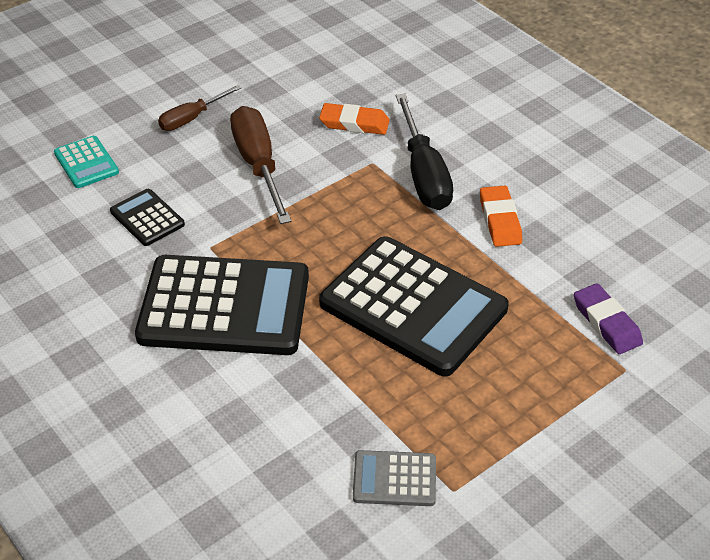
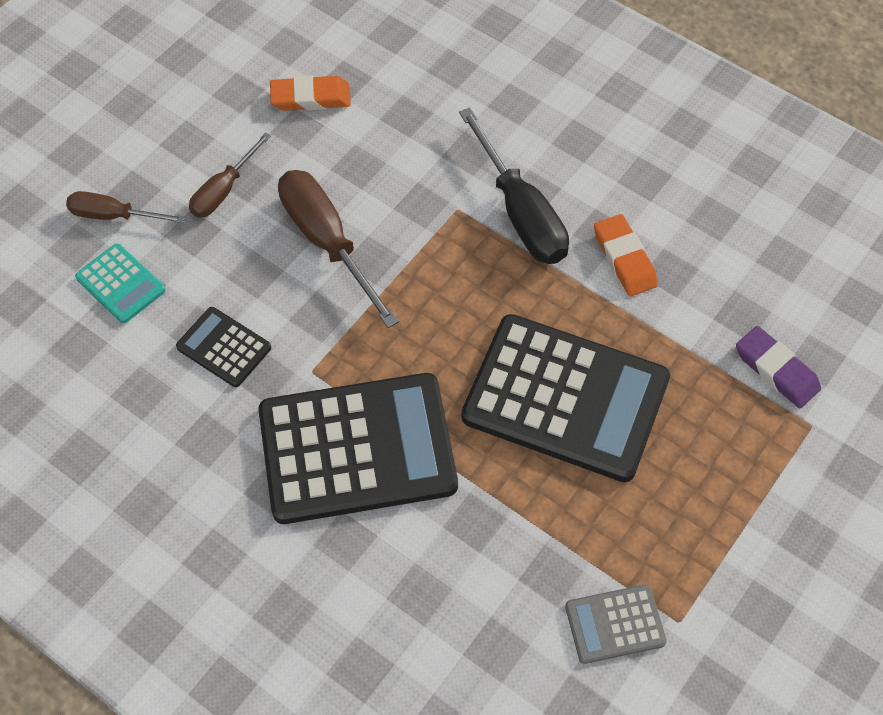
camera: 15 degrees left, 15 degrees up
orange eraser [319,103,390,135] -> orange eraser moved to [270,75,351,111]
none -> brown screwdriver [66,191,185,223]

